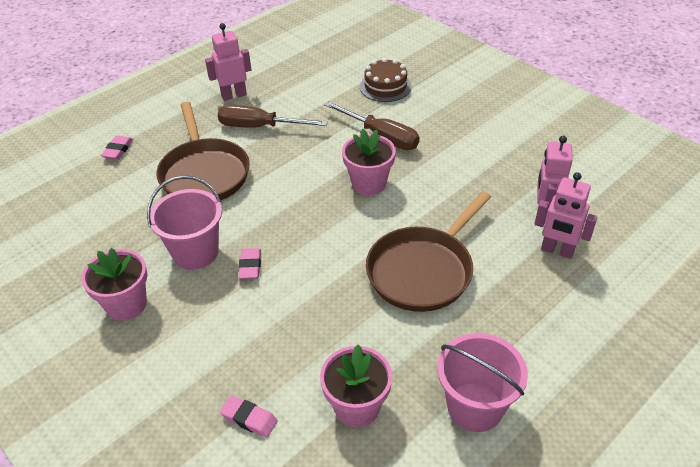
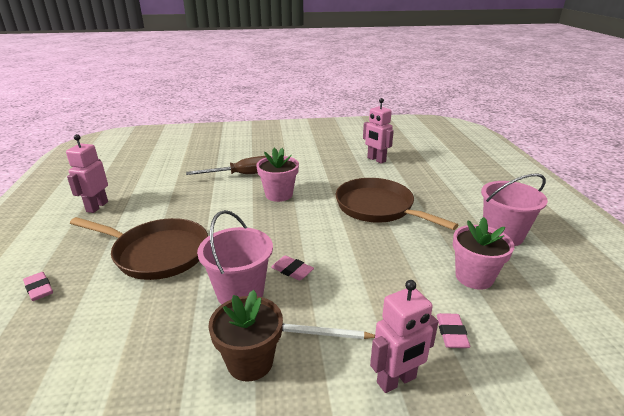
camera: 55 degrees left, 15 degrees down
pink flower pot [81,248,147,321] -> brown flower pot [208,290,283,382]
brown screwdriver [218,105,328,128] -> none
pink eraser [220,395,278,438] -> pink eraser turned 60 degrees counterclockwise [437,313,470,348]
brown cake [360,58,412,102] -> none
brown pan [366,191,491,312] -> brown pan turned 150 degrees clockwise [336,178,458,230]
pink robot [535,172,598,259] -> pink robot moved to [370,280,438,393]
none -> white pencil [282,324,375,339]

